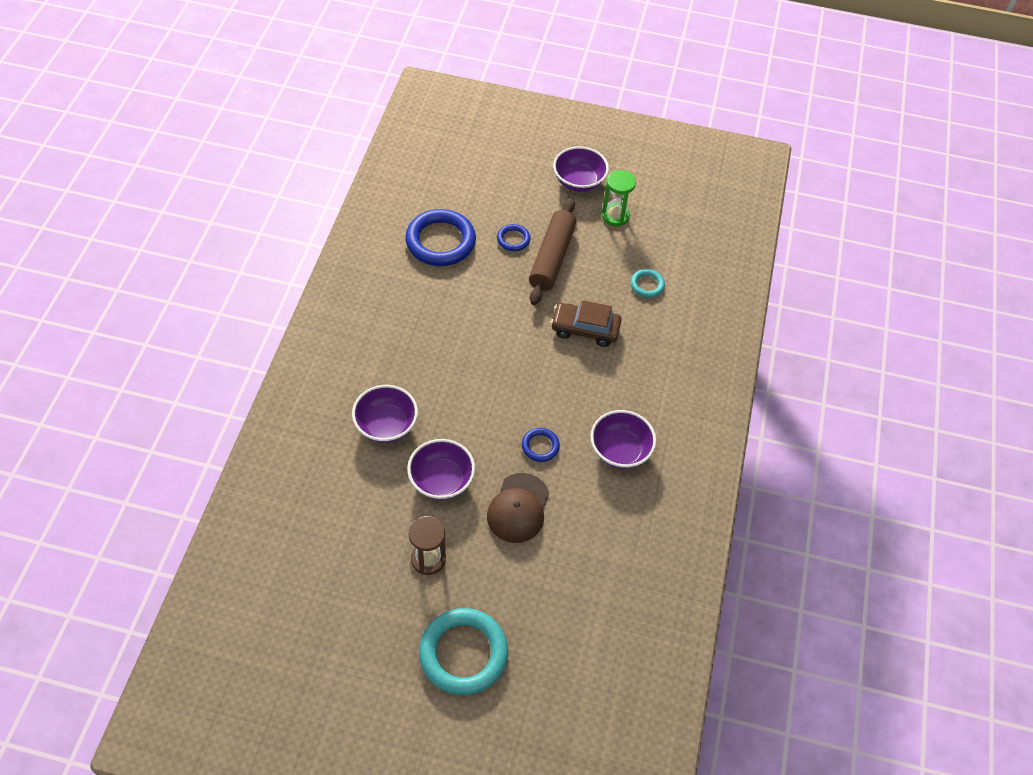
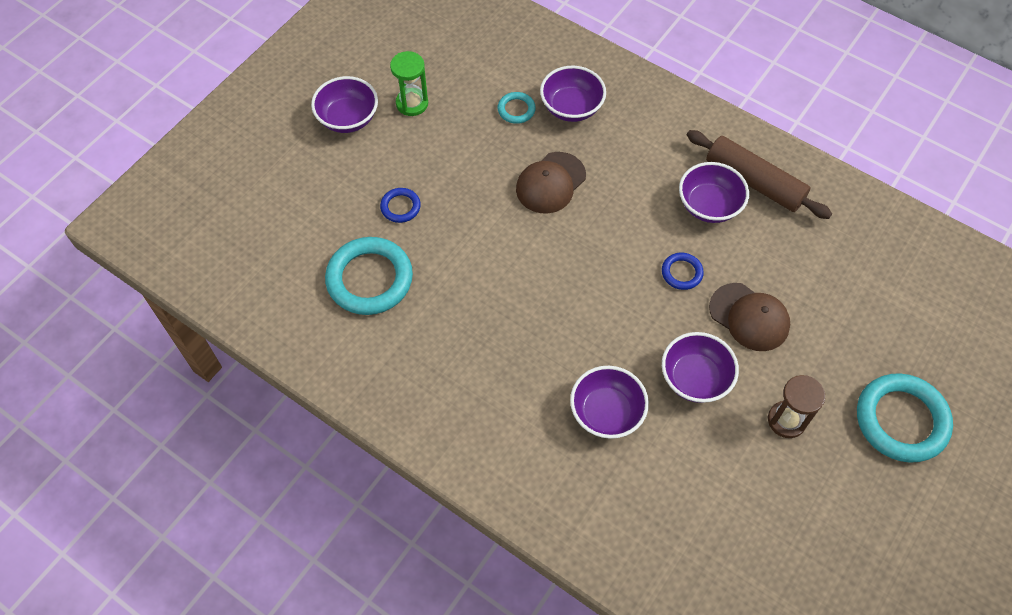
camera: 65 degrees left, 5 degrees up
blue ring [405,209,476,266] -> turquoise ring [325,237,413,315]
brown rolling pin [529,198,576,305] -> brown rolling pin moved to [687,130,832,219]
brown car [551,300,622,347] -> brown cap [516,152,586,214]
none -> purple bowl [540,66,606,122]

